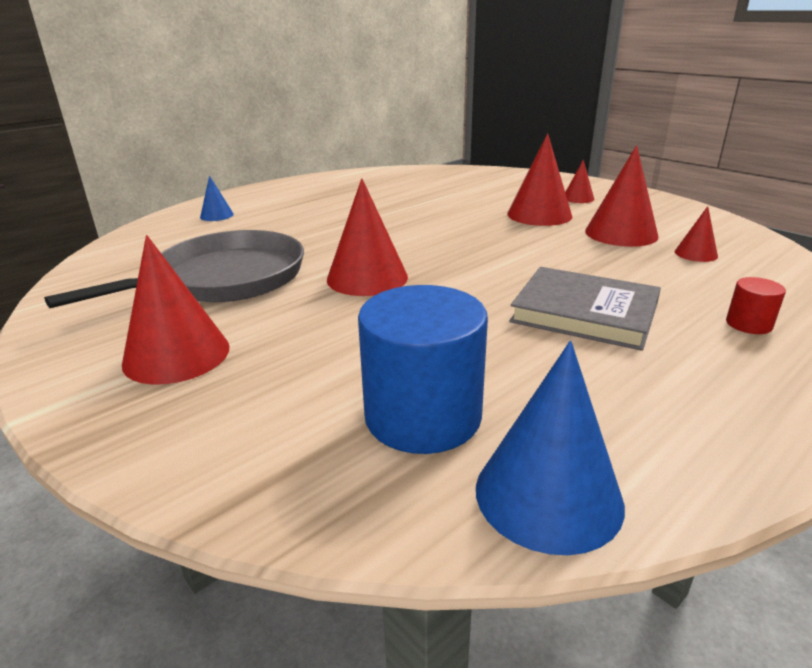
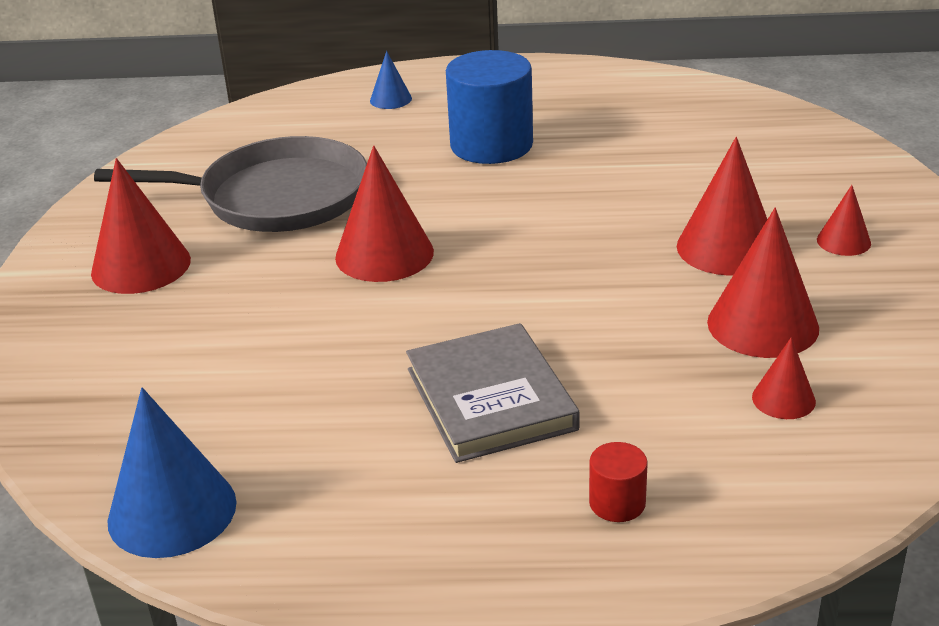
camera: 45 degrees right, 5 degrees up
blue cylinder [358,285,488,454] -> blue cylinder moved to [446,50,533,164]

